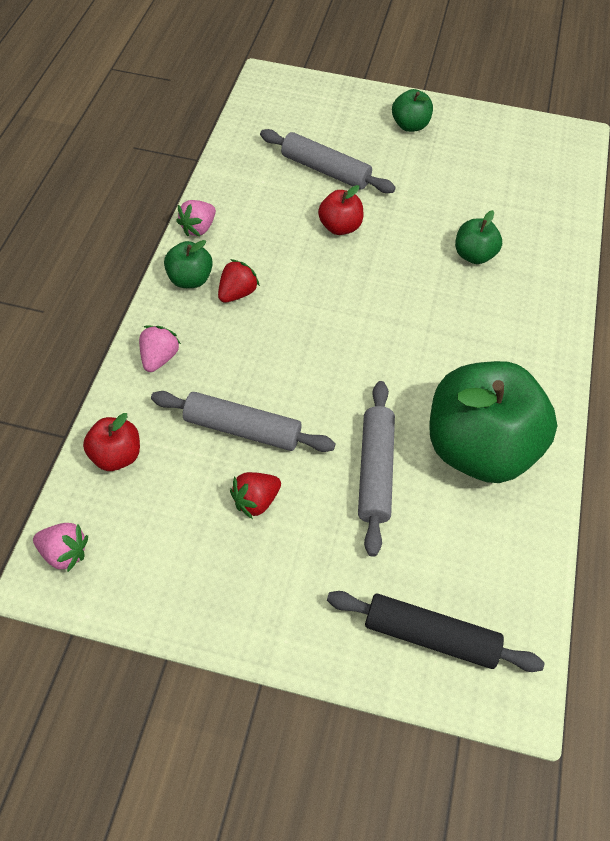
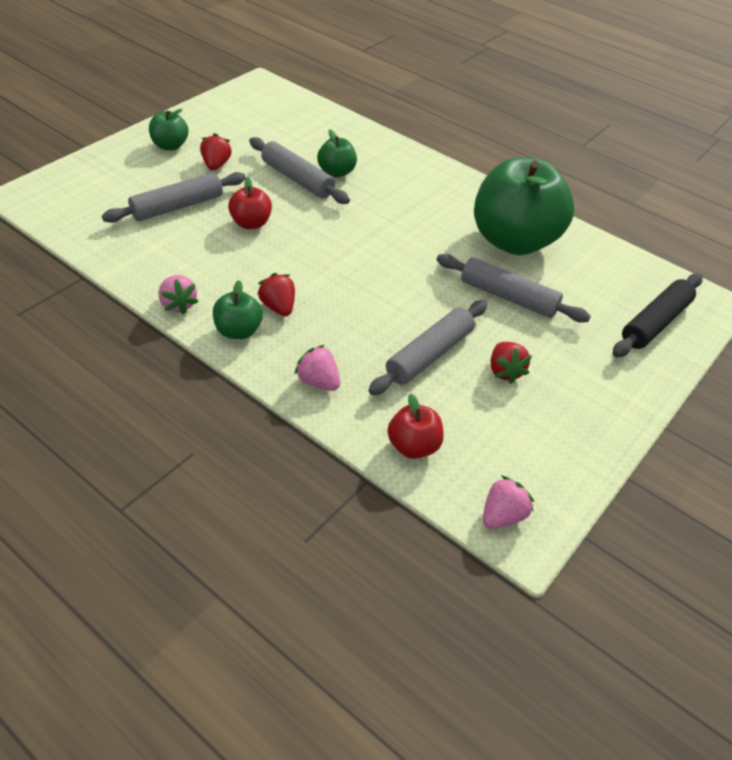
camera: 65 degrees left, 10 degrees down
none -> red strawberry [200,133,232,170]
none -> grey rolling pin [249,137,350,204]

